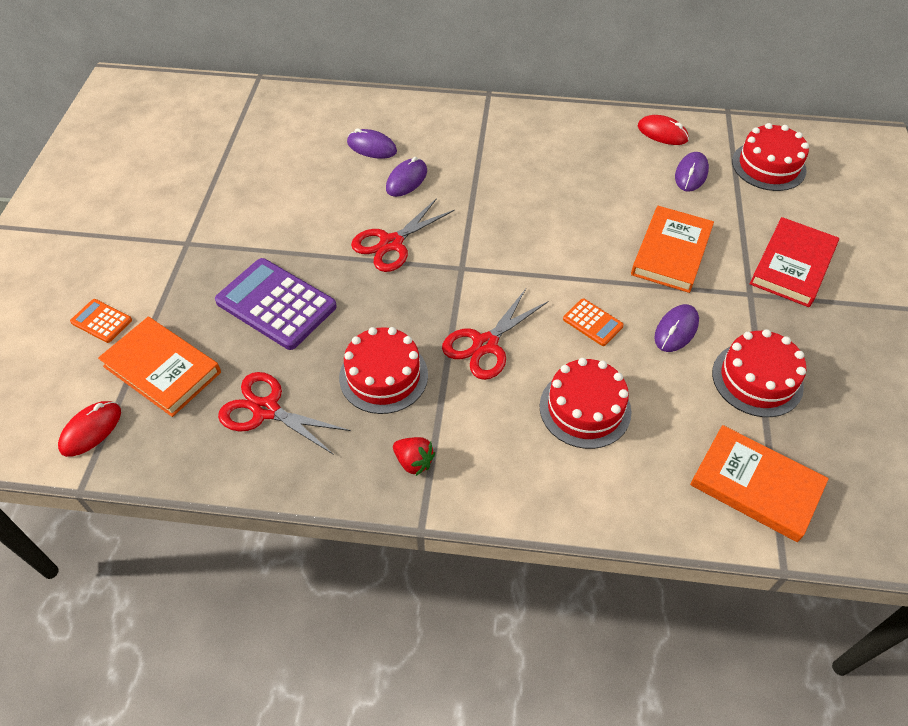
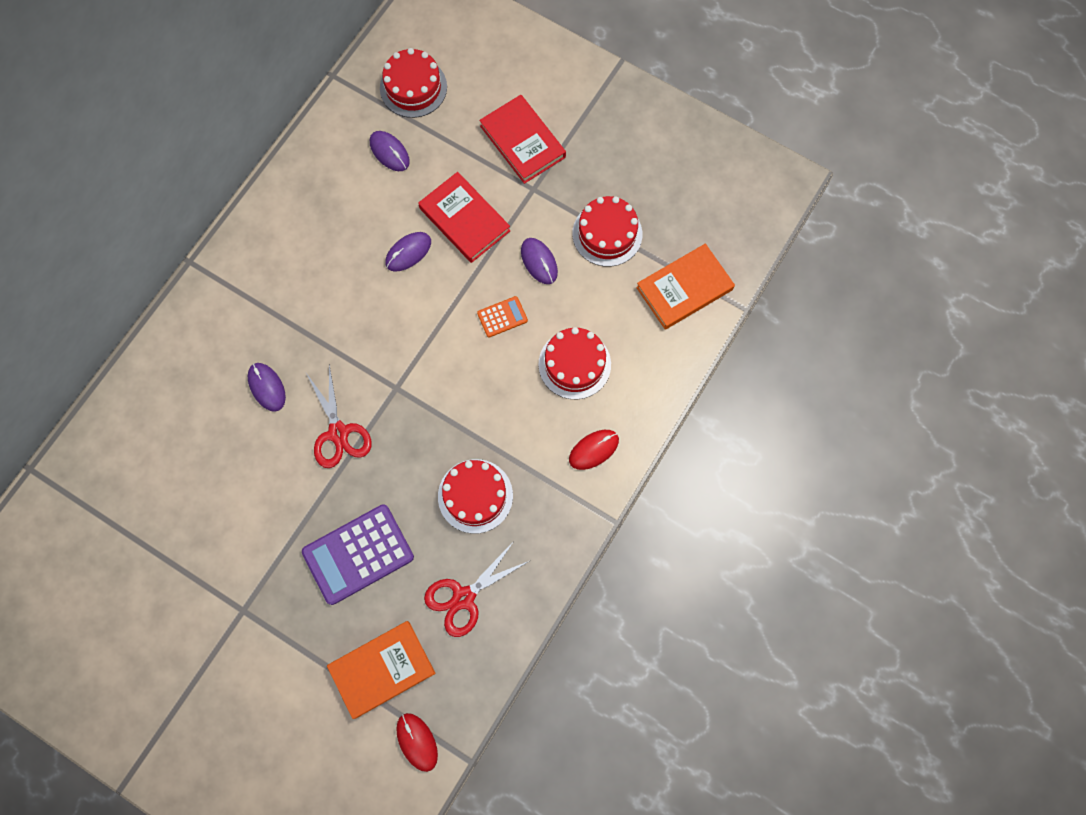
camera: 65 degrees left, 20 degrees up
orange calculator [70,299,132,343] -> none
purple mouse [347,128,397,159] -> purple mouse moved to [385,232,431,272]
red strawberry [393,437,435,476] -> none
red scissors [442,289,548,380] -> none
orange book [631,206,714,293] -> red book [418,172,510,263]
red mouse [638,115,689,145] -> red mouse moved to [569,430,619,470]

